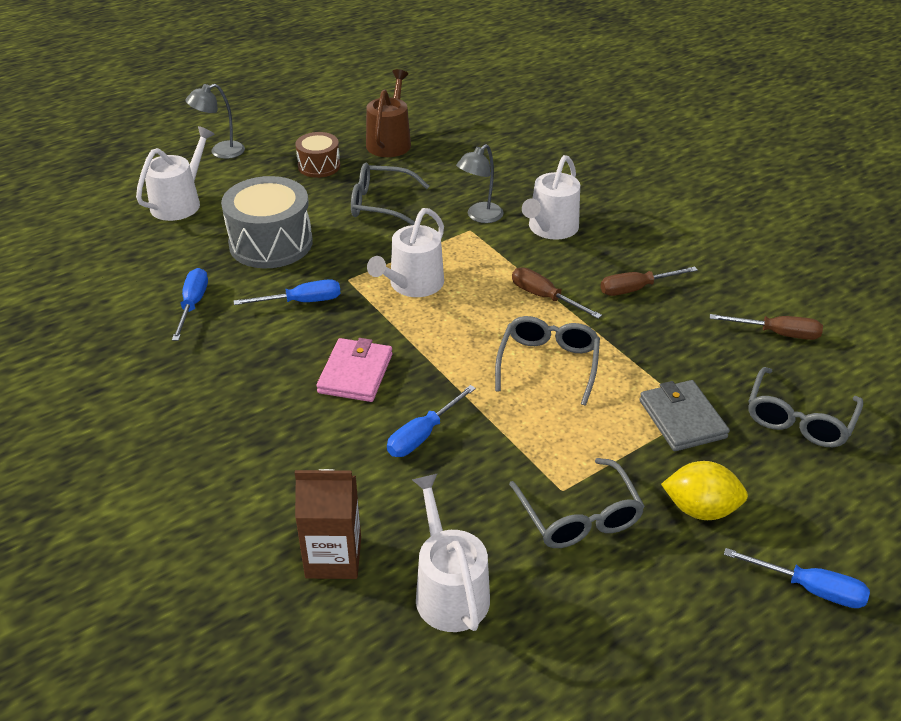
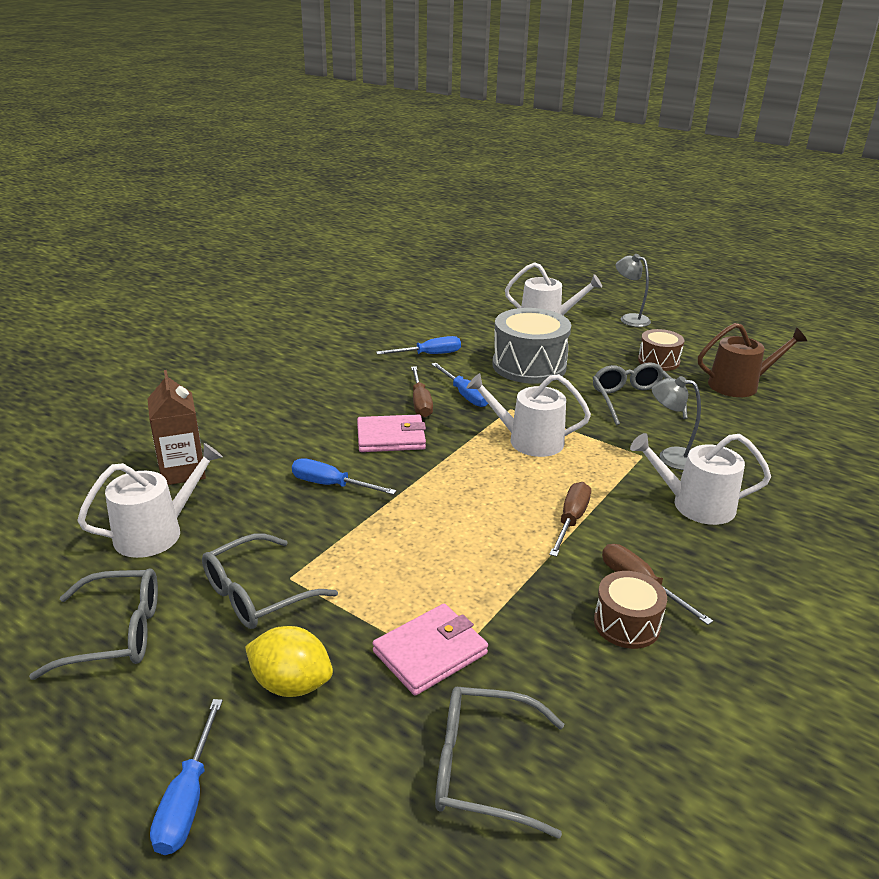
camera: 70 degrees right, 10 degrees down
grey glasses [495,316,600,406] -> grey glasses moved to [29,569,158,680]
grey wallet [639,380,730,451] -> pink wallet [372,604,488,696]
yellow lemon [661,461,748,520] -> yellow lemon turned 60 degrees counterclockwise [245,626,333,697]
brown screwdriver [710,314,823,340] -> brown screwdriver moved to [411,366,433,418]
none -> brown drum [594,571,667,649]

